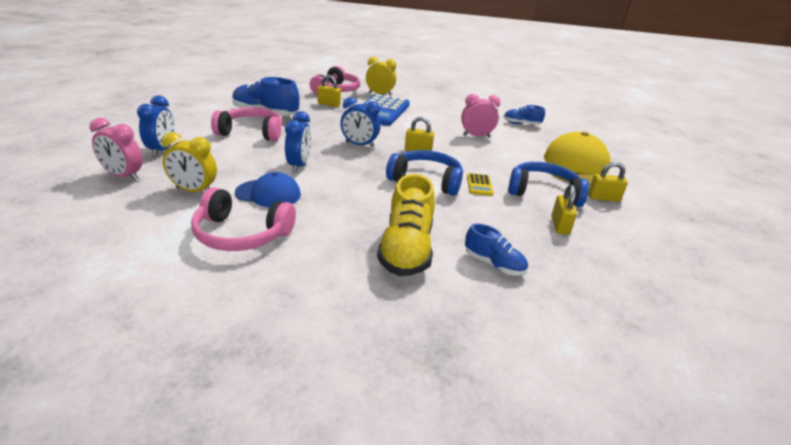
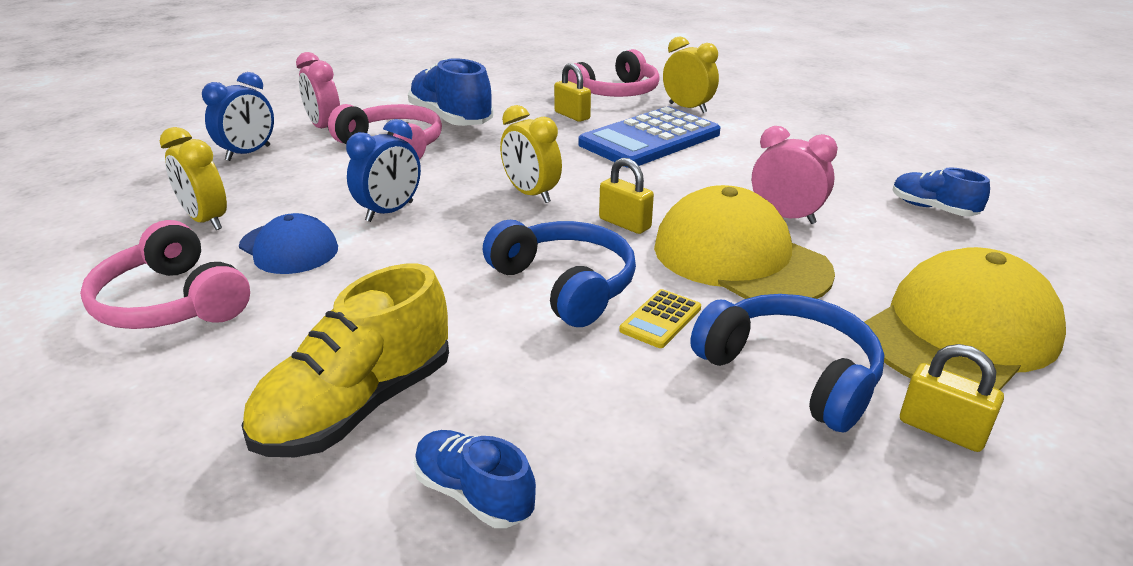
camera: 35 degrees right, 0 degrees up
pink clock [90,118,143,181] -> pink clock moved to [296,52,340,130]
blue clock [340,97,381,148] -> yellow clock [500,105,562,203]
blue shoe [465,223,528,276] -> blue shoe turned 150 degrees clockwise [414,430,536,528]
yellow padlock [551,185,577,235] -> none
none -> yellow cap [654,185,835,299]

